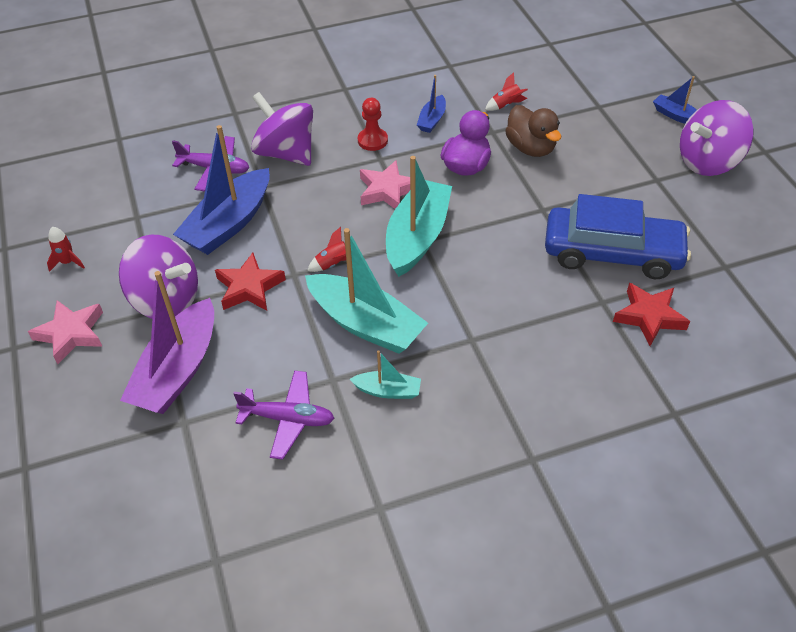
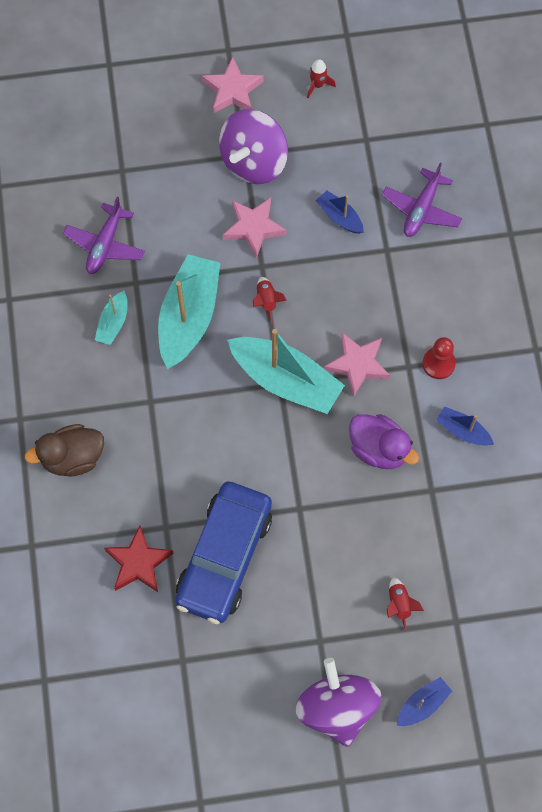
camera: 100 degrees right, 20 degrees up
purple boat [120,271,214,414] -> none
blue boat [173,125,270,255] -> blue boat [316,191,364,234], size x0.49
red star [215,252,286,311] -> pink star [223,197,286,258]
purple spinning top [251,92,313,166] -> none
turquoise boat [305,228,428,354] -> turquoise boat turned 150 degrees clockwise [158,254,221,369]
red rocket [485,72,528,111] -> red rocket moved to [387,577,424,631]
brown duck [505,105,561,157] -> brown duck moved to [25,424,104,477]

